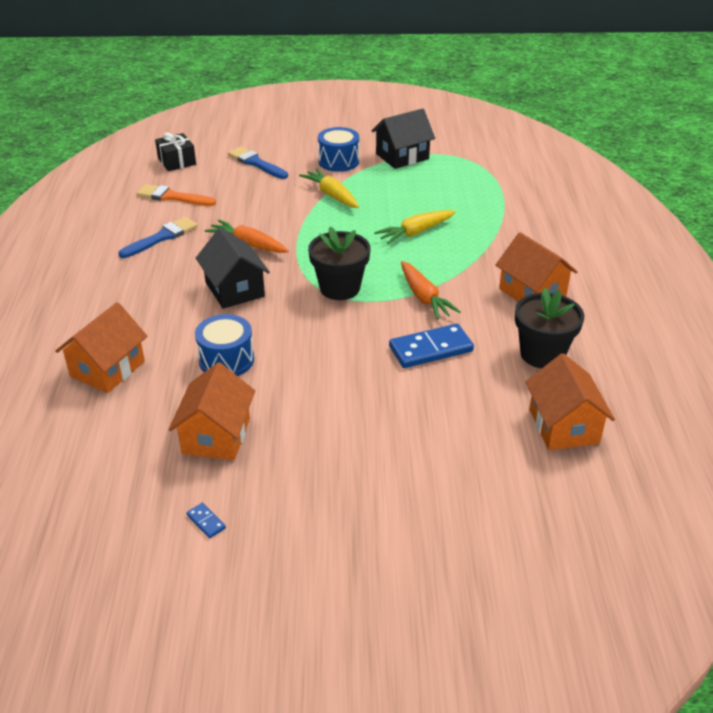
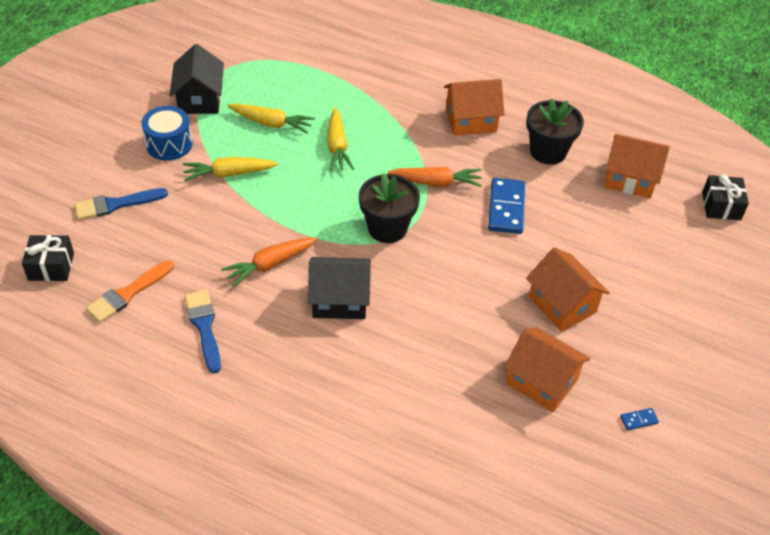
camera: 65 degrees left, 10 degrees up
orange house [55,302,147,393] -> orange house moved to [526,247,610,332]
blue drum [195,314,254,376] -> none
none -> yellow carrot [228,103,315,134]
none -> black gift [702,175,749,220]

